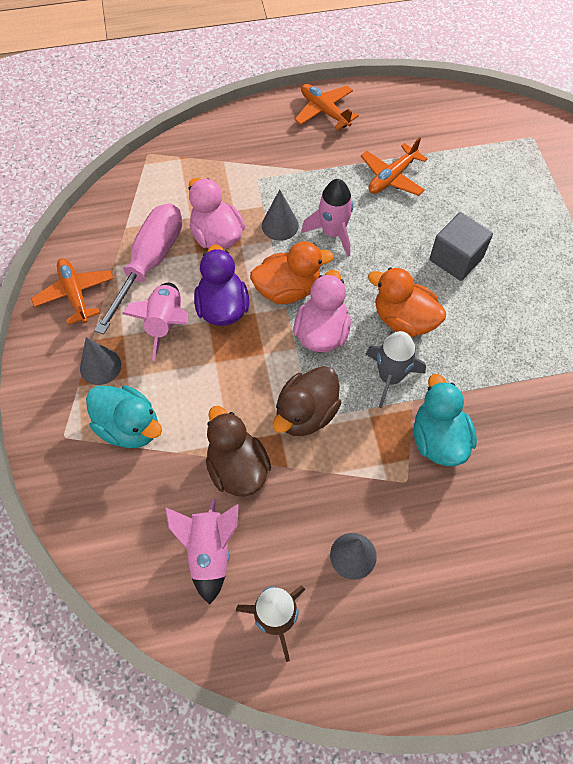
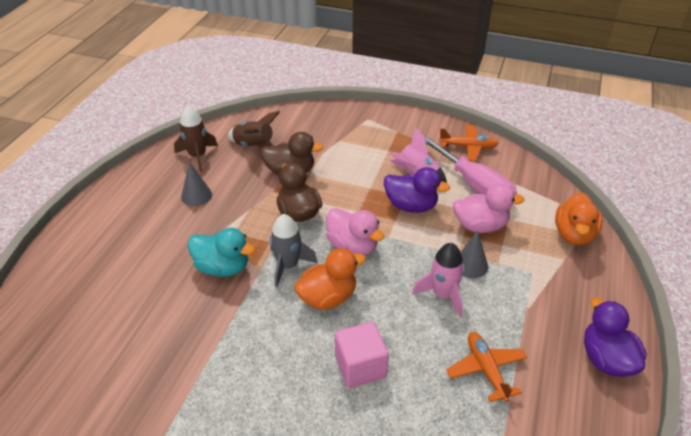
camera: 120 degrees right, 20 degrees down
grey cone [80,337,121,385] -> none
turquoise duck [86,385,162,448] -> none
pink rocket [165,499,239,604] -> brown rocket [228,111,280,149]
orange duck [250,241,334,304] -> orange duck moved to [555,192,603,245]
orange plane [295,84,359,130] -> purple duck [584,298,646,377]
grey cube [429,212,493,281] -> pink cube [335,322,389,388]

